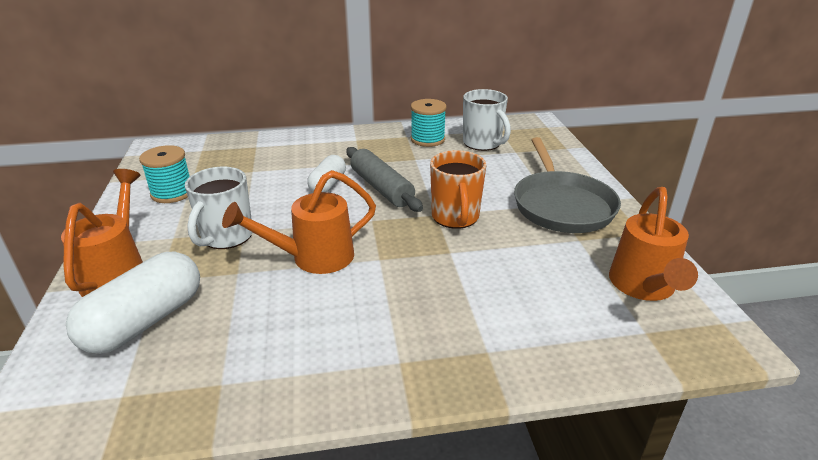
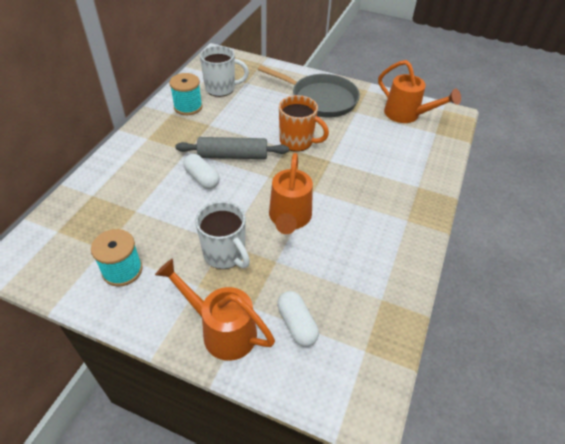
camera: 60 degrees left, 15 degrees up
white capsule [66,251,200,354] -> white capsule [277,291,319,347], size x0.60

